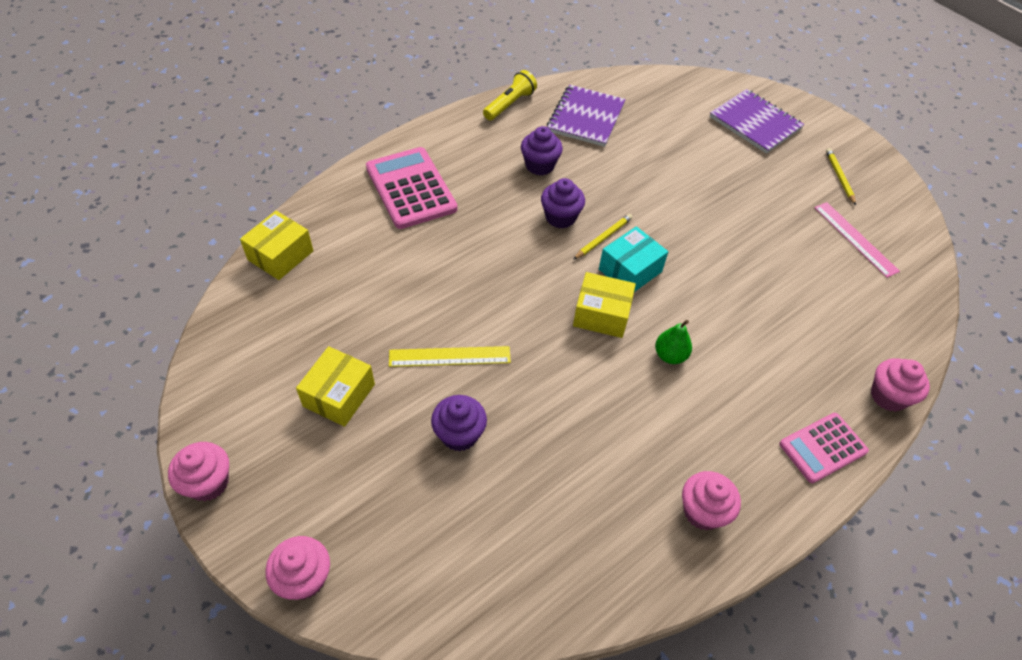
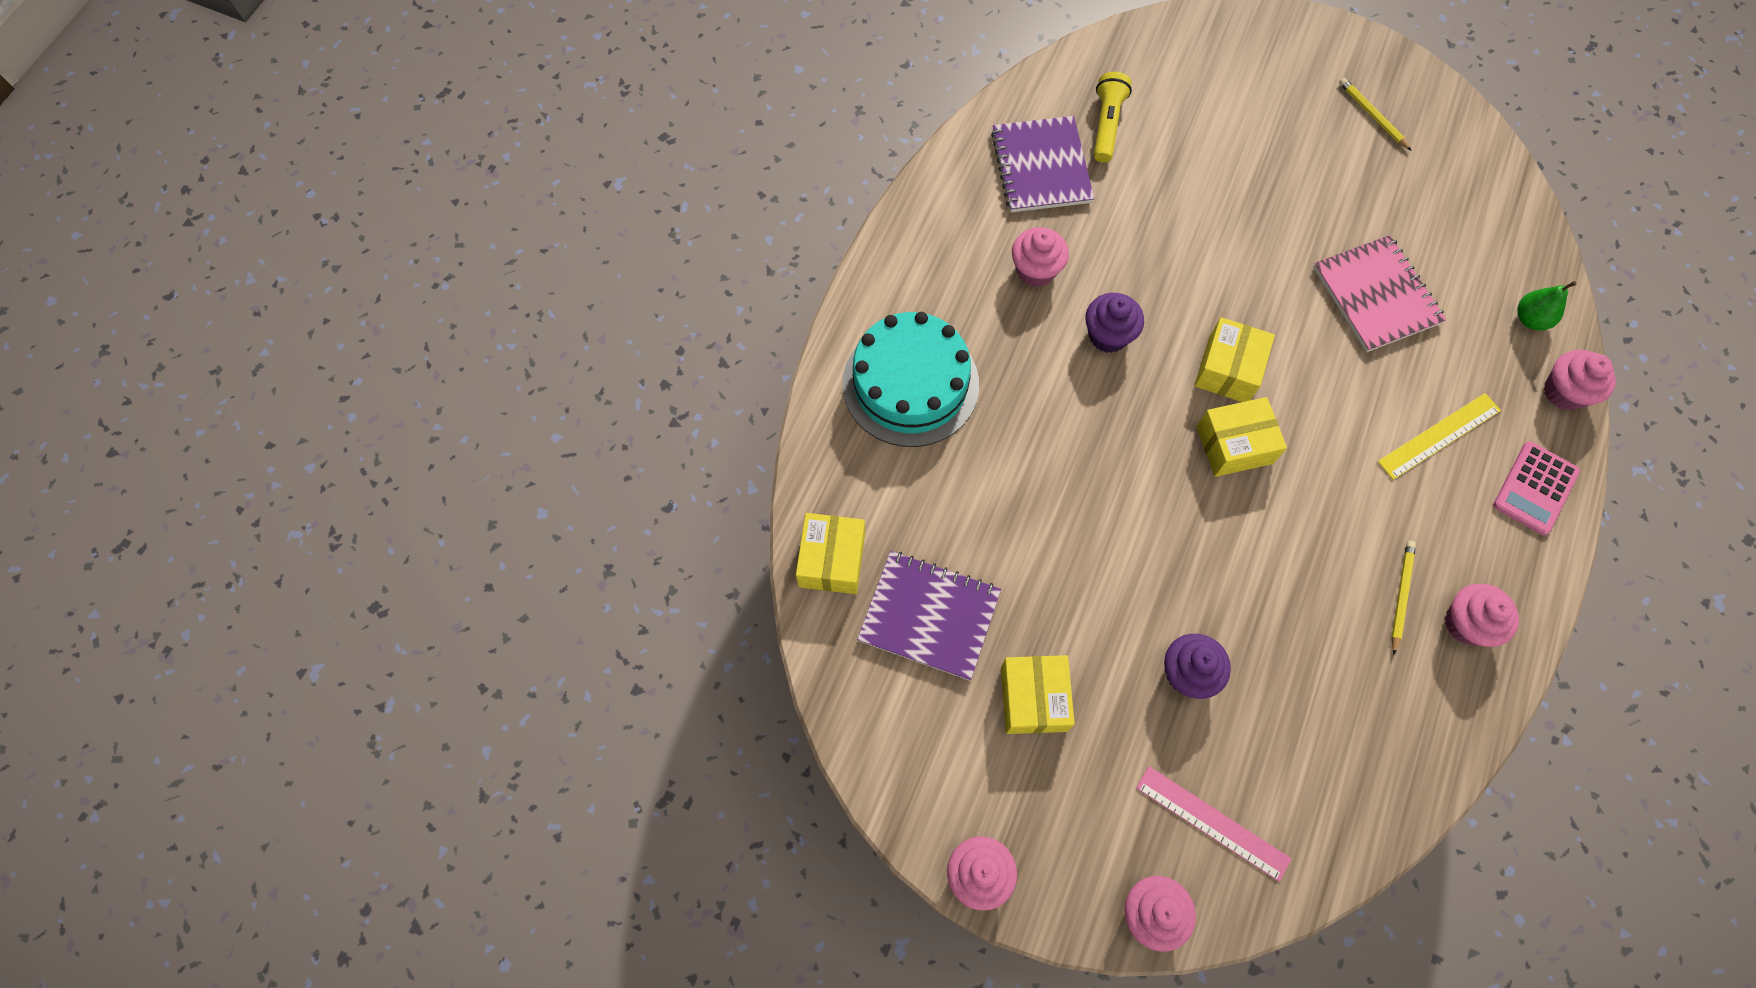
camera: 25 degrees left, 15 degrees up
pink calculator [366,147,457,229] -> turquoise cake [843,312,979,447]
yellow ruler [389,346,511,367] -> yellow ruler moved to [1378,393,1501,480]
yellow flashlight [483,70,537,120] -> yellow flashlight moved to [1094,72,1132,163]
purple cupcake [521,126,563,176] -> pink cupcake [1012,227,1069,287]
yellow pencil [573,214,633,260] -> yellow pencil moved to [1391,541,1416,655]
turquoise box [599,226,668,292] -> yellow box [1194,317,1275,402]
green pear [655,320,692,364] -> green pear moved to [1517,281,1576,330]
purple notebook [710,89,804,154] -> purple notebook moved to [857,551,1001,681]
pink ruler [814,202,900,278] -> pink ruler moved to [1136,766,1292,882]
none -> pink notebook [1313,235,1446,352]

